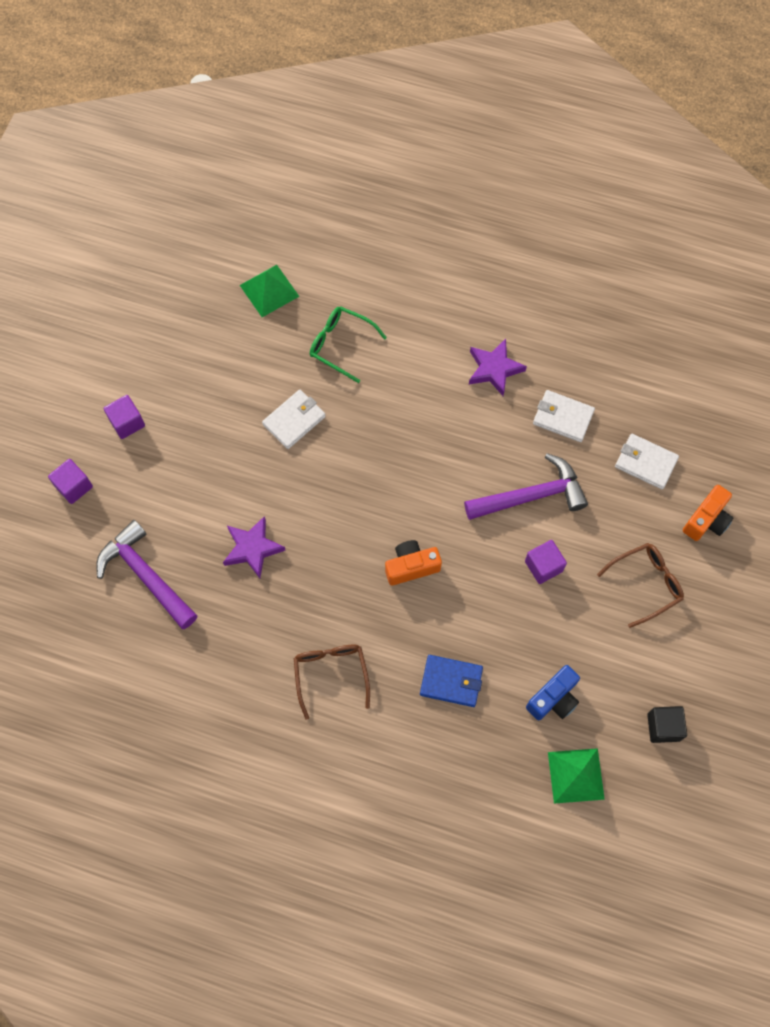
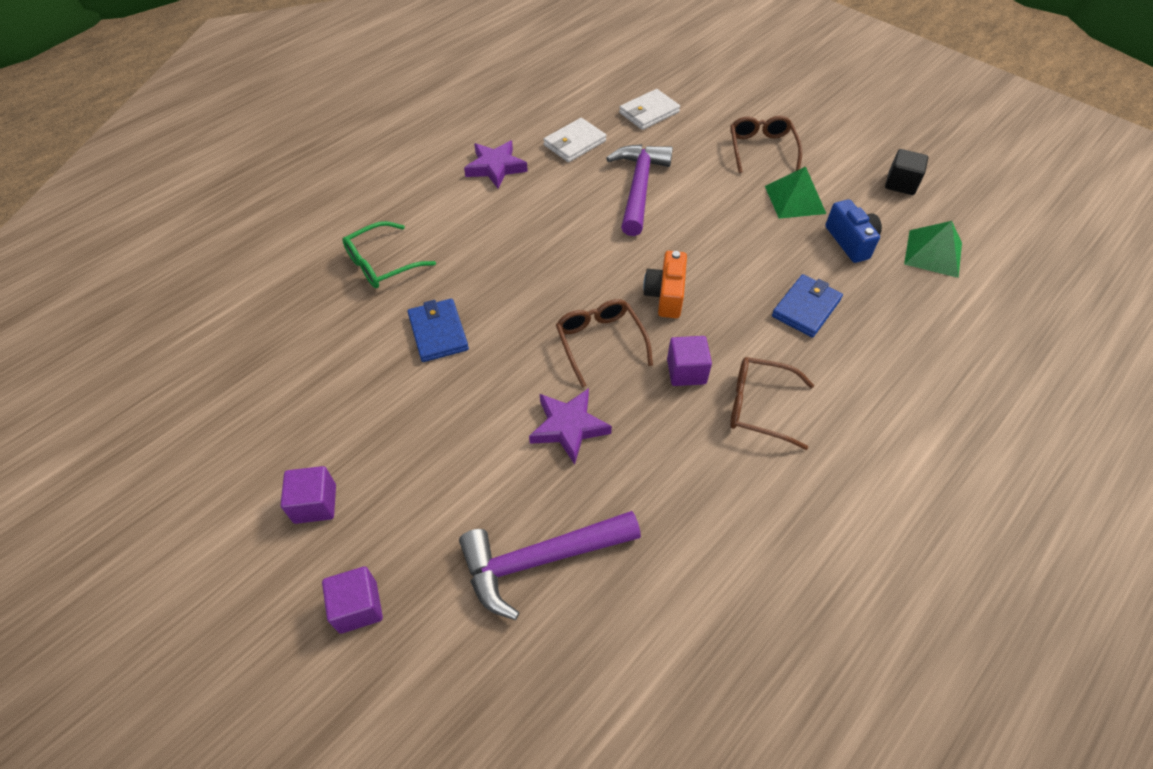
camera: 65 degrees left, 15 degrees down
green pyramid [240,265,300,317] -> green pyramid moved to [765,167,826,219]
white wallet [262,389,326,449] -> blue wallet [407,299,469,362]
purple cube [525,540,567,584] -> purple cube moved to [667,336,712,386]
orange camera [683,485,733,541] -> none
none -> brown glasses [556,299,653,388]

